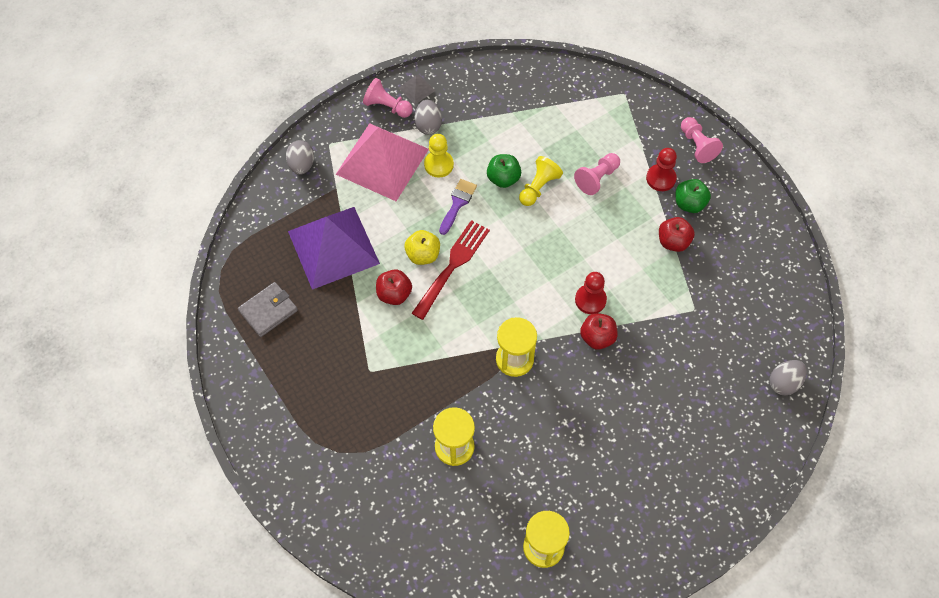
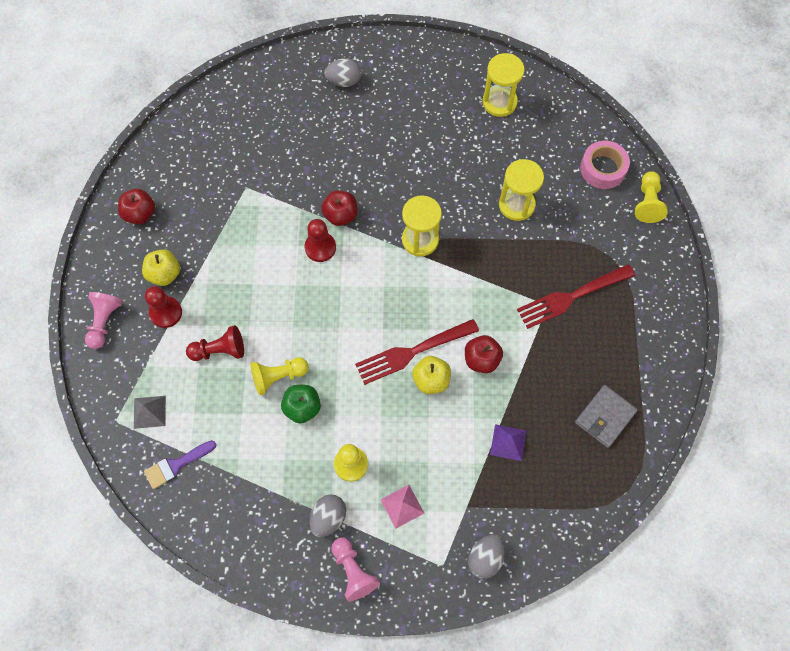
camera: 145 degrees left, 5 degrees up
grey wallet [238,282,298,337] -> grey wallet turned 45 degrees counterclockwise [575,385,638,448]
purple pyramid [288,207,380,290] -> purple pyramid [490,424,526,461], size x0.40
pink pyramid [336,123,429,201] -> pink pyramid [381,485,424,529], size x0.40
grey pyramid [399,74,436,104] -> grey pyramid moved to [134,396,166,429]
purple brush [439,179,477,235] -> purple brush moved to [144,440,216,489]
pink pawn [574,153,620,195] -> red pawn [186,325,244,361]
red apple [659,217,695,252] -> red apple moved to [118,189,155,224]
green apple [675,179,711,213] -> yellow apple [142,250,180,286]
grey egg [769,360,807,395] -> grey egg moved to [324,58,362,87]
none -> red fork [517,264,635,329]
none -> pink tape [580,141,630,189]
none -> yellow pawn [635,171,667,223]

